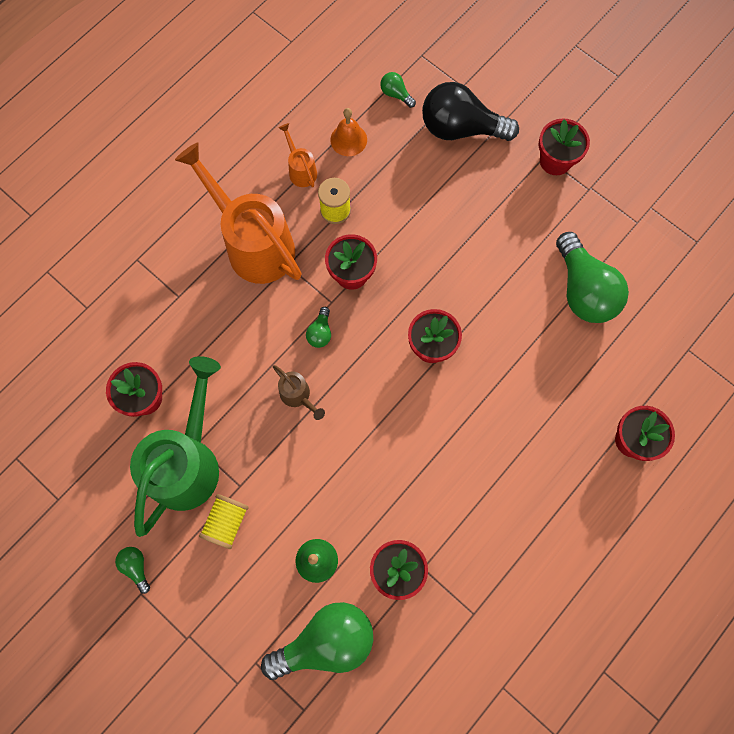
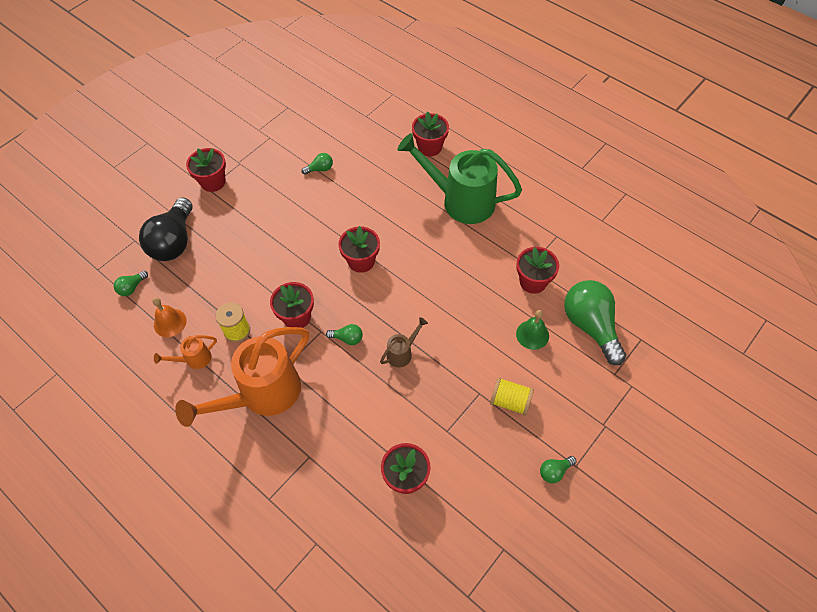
camera: 90 degrees left, 15 degrees down
green watering can [130,356,221,537] -> green watering can moved to [397,133,522,224]
green light bulb [556,232,629,323] -> green light bulb [302,153,333,175], size x0.43

